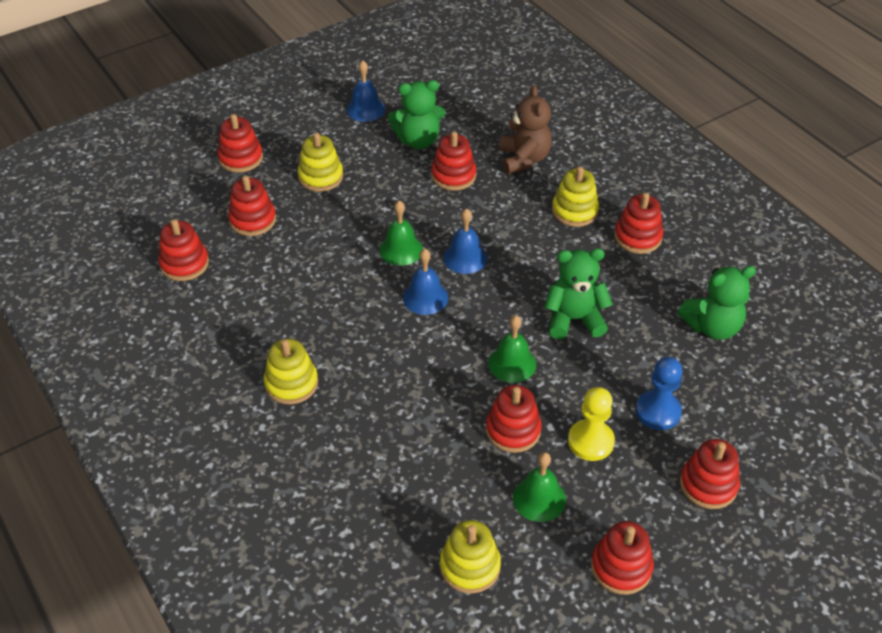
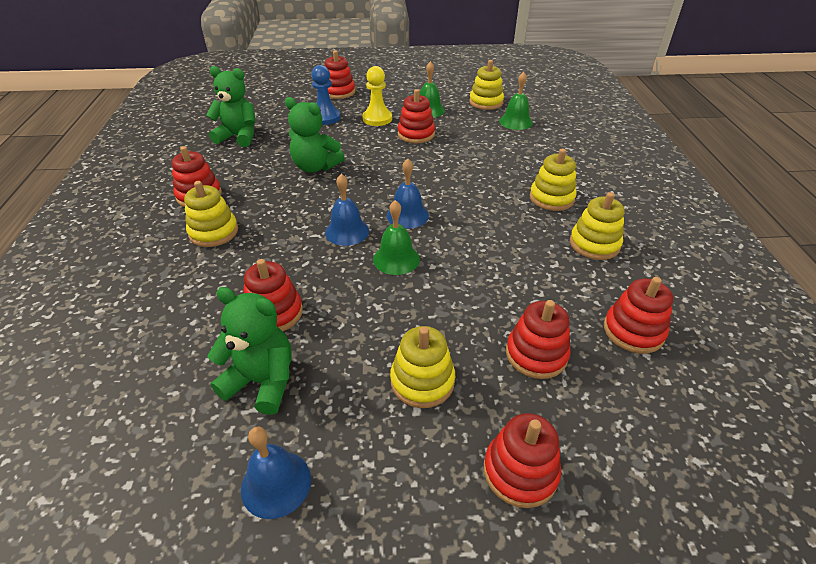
camera: 150 degrees left, 5 degrees down
green bell [488,315,536,383] -> green bell moved to [499,72,533,130]
brown teddy bear [499,85,552,174] -> none
red stacking toy [591,521,654,595] -> none
none -> yellow stacking toy [570,192,625,260]

